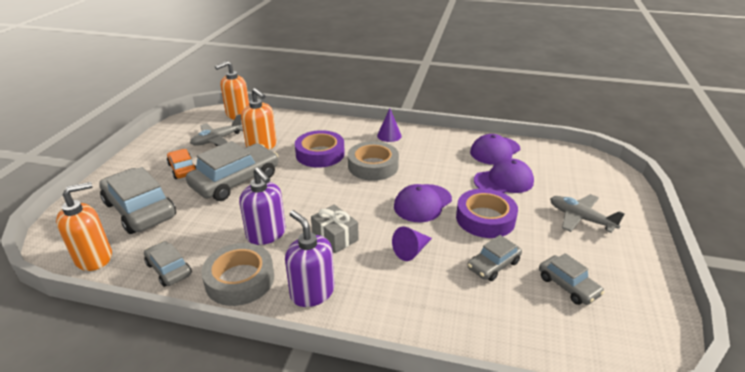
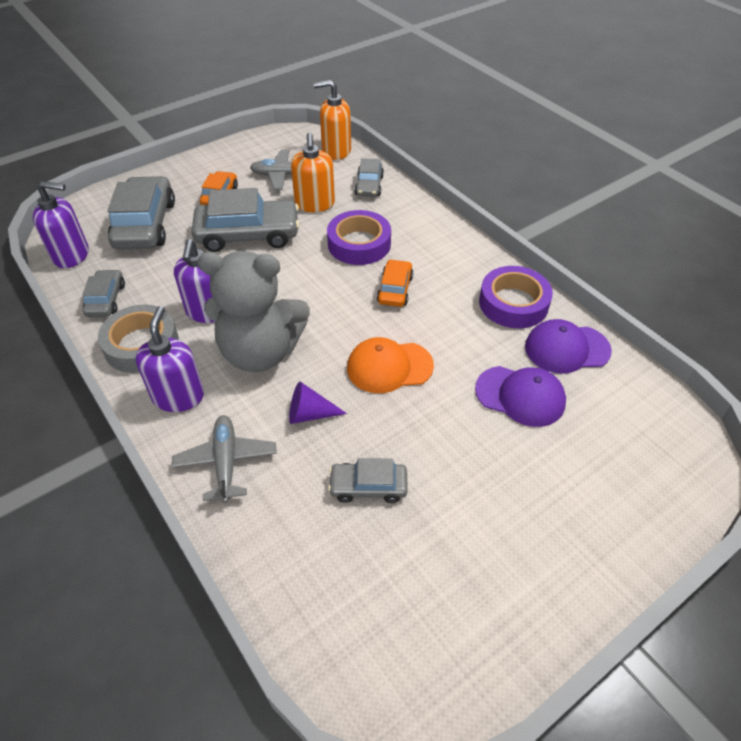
camera: 40 degrees right, 15 degrees up
orange soap dispenser [56,182,112,271] -> purple soap dispenser [33,181,89,268]
grey gift [311,205,359,253] -> grey teddy bear [197,251,310,372]
grey tape [348,141,399,181] -> orange car [377,259,414,307]
purple cone [377,108,402,142] -> none
purple cap [394,184,452,222] -> orange cap [347,337,434,393]
purple tape [456,189,518,238] -> purple tape moved to [479,266,553,329]
grey car [539,253,605,305] -> grey car moved to [354,158,384,197]
grey plane [550,194,625,233] -> grey plane moved to [172,415,277,503]

